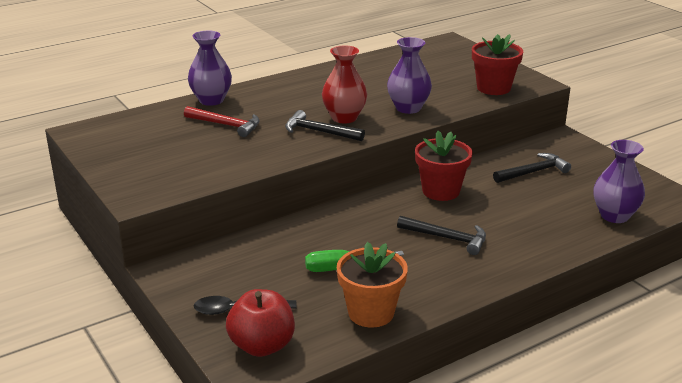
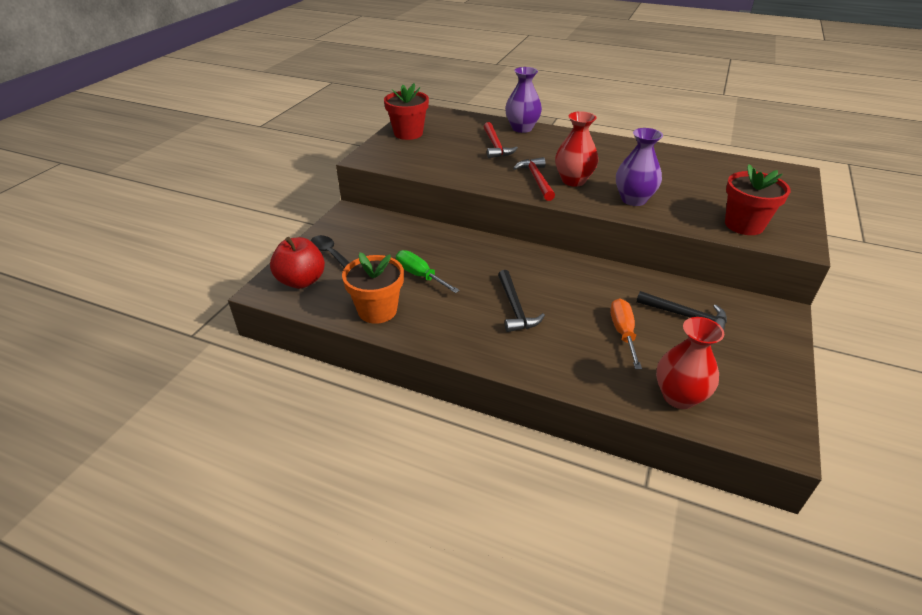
camera: 55 degrees right, 10 degrees up
black hammer [285,110,365,141] -> red hammer [513,157,555,201]
red flower pot [415,131,472,201] -> red flower pot moved to [384,83,429,140]
purple vase [593,140,645,223] -> red vase [656,317,724,409]
none -> orange screwdriver [610,298,642,369]

